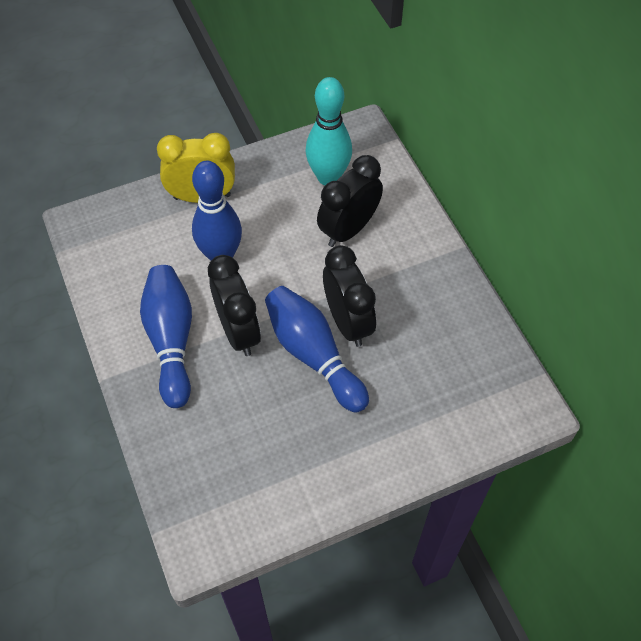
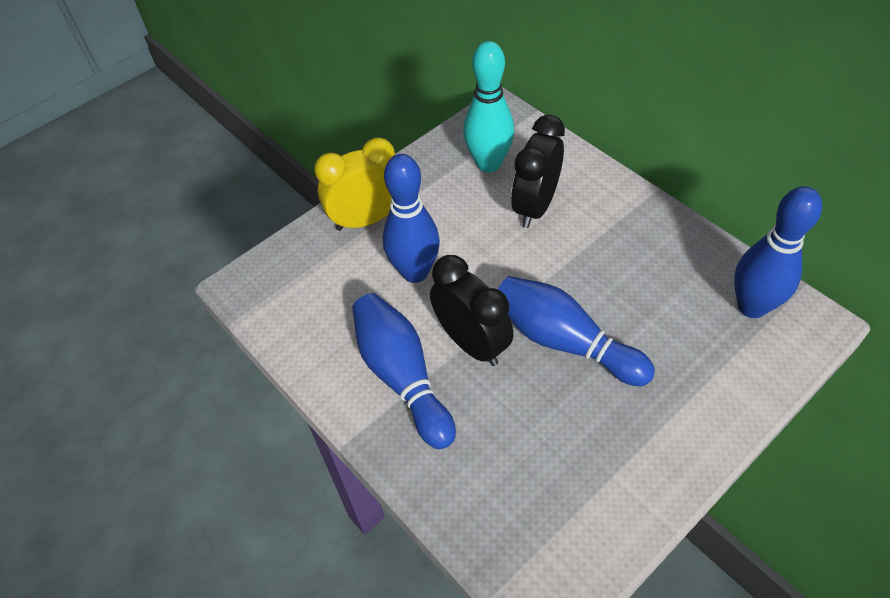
camera: 15 degrees left, 5 degrees down
black clock [323,245,376,347] -> none
none -> blue bowling pin [734,186,822,318]

